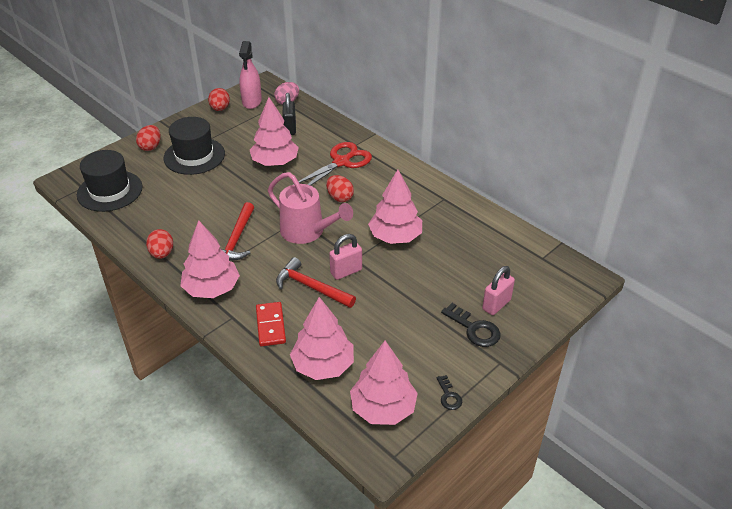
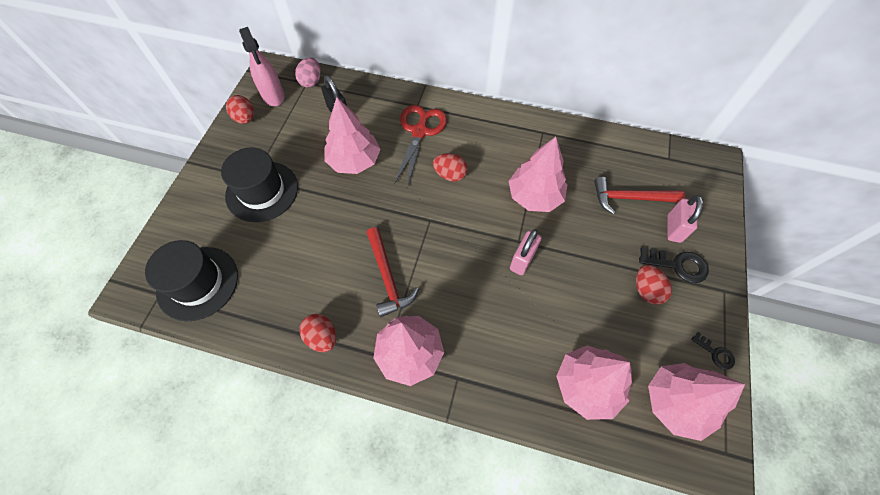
camera: 30 degrees left, 20 degrees up
red egg [136,125,161,151] -> red egg moved to [636,265,672,305]
red domino [256,302,286,346] -> none
pink watering can [268,172,353,244] -> none
red hammer [276,257,356,308] -> red hammer moved to [594,177,685,214]

